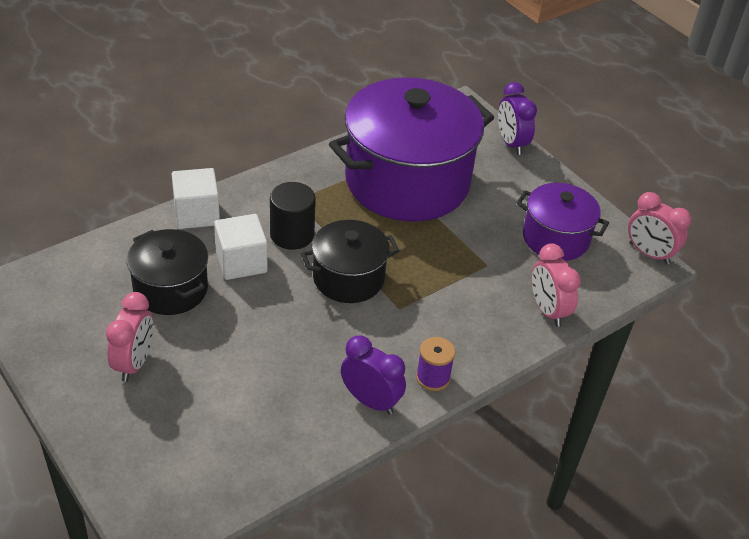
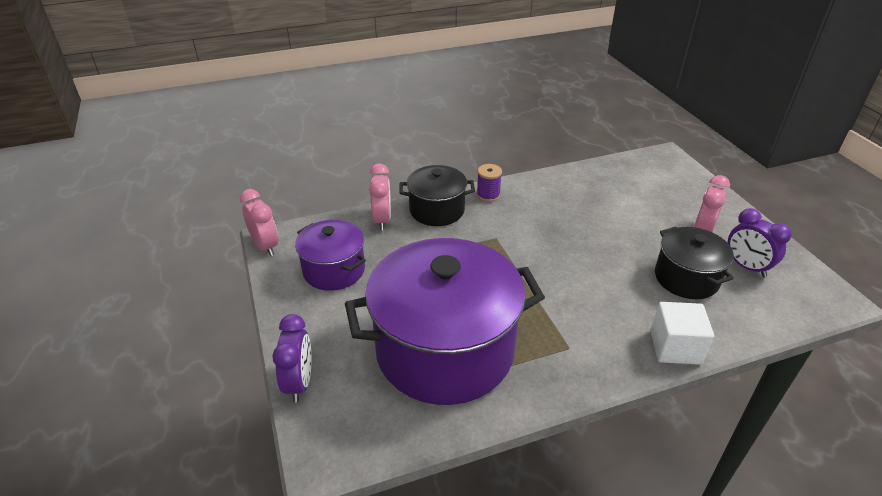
camera: 160 degrees left, 5 degrees down
white cube [214,214,268,280] -> none
black cylinder [270,182,316,250] -> none
black pot [301,220,400,303] -> black pot moved to [399,165,475,226]
purple clock [341,335,406,415] -> purple clock moved to [728,208,792,277]

